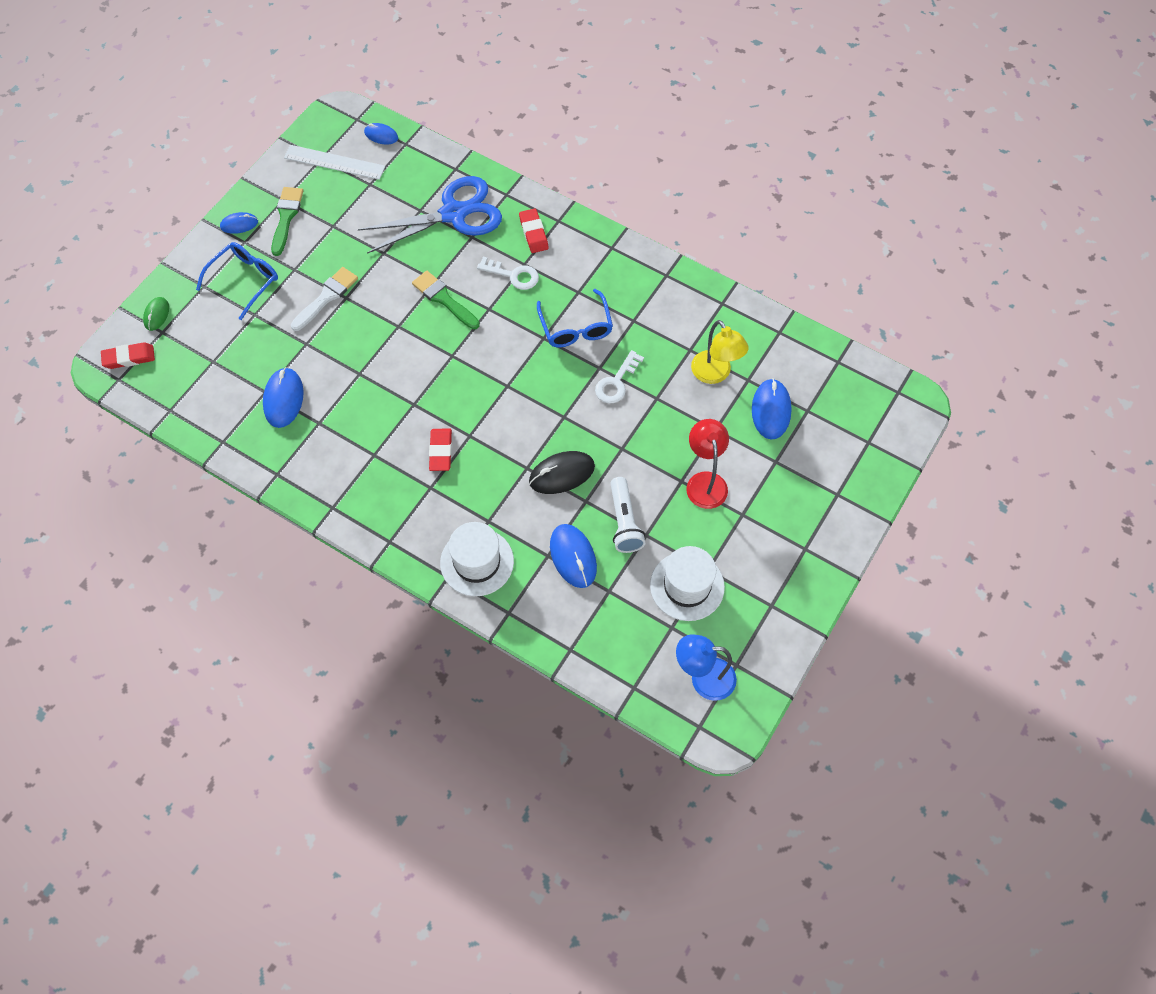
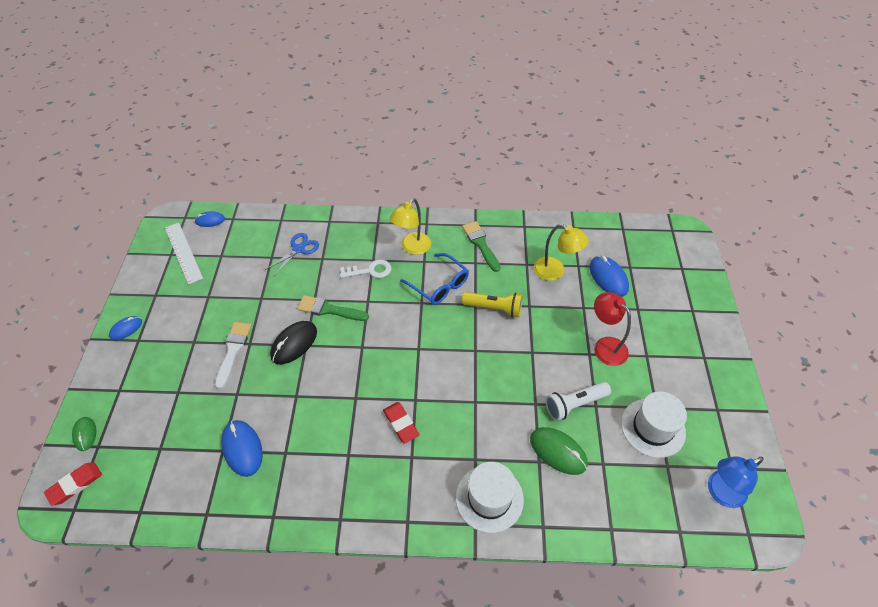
camera: 30 degrees left, 10 degrees down
blue glasses [196,242,278,320] -> none
green brush [271,187,303,256] -> green brush moved to [462,221,501,272]
white ruler [284,145,385,180] -> white ruler turned 75 degrees clockwise [165,223,203,285]
blue scissors [358,176,502,254] -> blue scissors [265,233,319,276], size x0.51
red eraser [519,208,549,253] -> none
black mouse [529,451,595,494] -> black mouse moved to [270,321,317,364]
blue mouse [550,524,597,588] -> green mouse [530,427,588,475]
white key [595,350,644,403] -> yellow flashlight [462,292,523,318]
white flashlight [610,477,645,553] -> white flashlight turned 105 degrees clockwise [545,382,611,421]
none -> yellow lamp [389,198,431,255]

